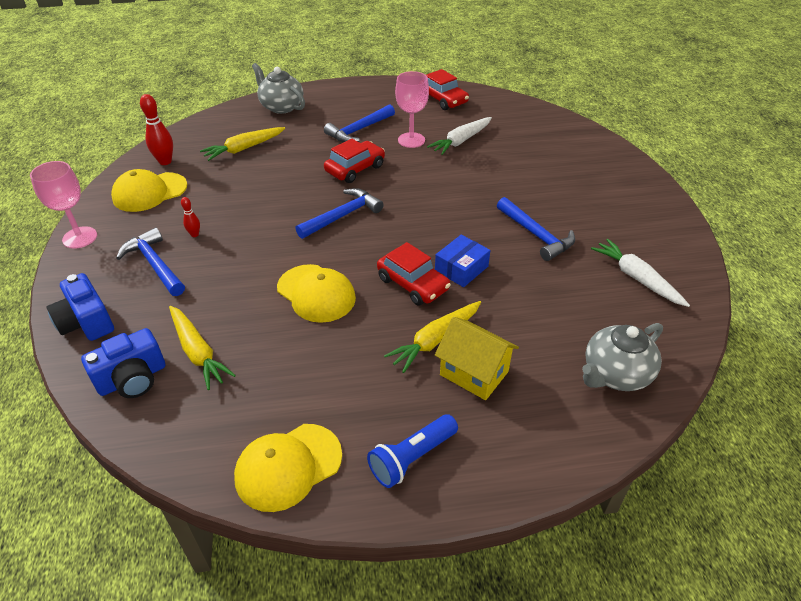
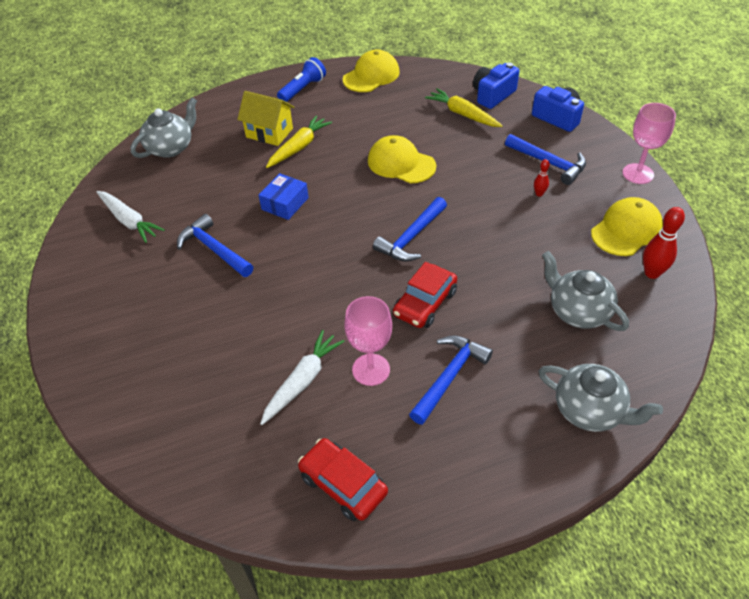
camera: 170 degrees right, 5 degrees up
yellow carrot [200,127,285,161] -> grey teapot [542,251,629,331]
red car [377,242,451,305] -> none

